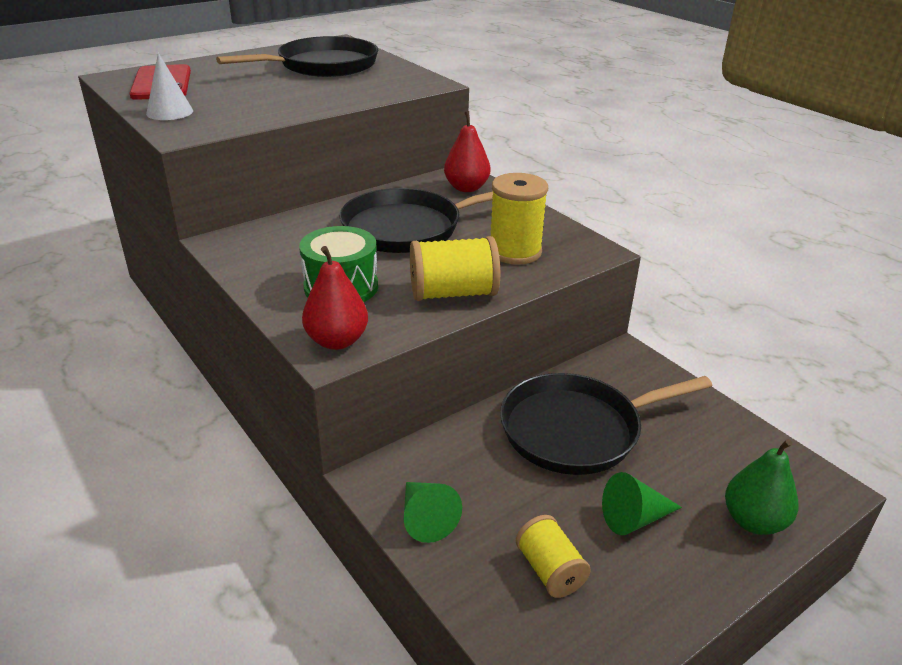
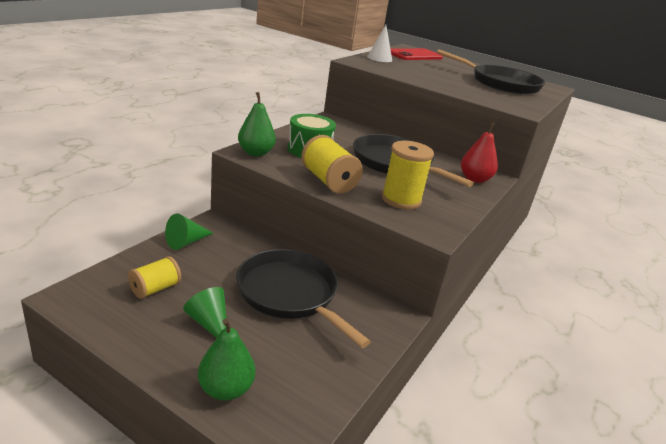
camera: 65 degrees right, 5 degrees down
red pear [302,246,368,350] -> green pear [238,92,276,157]

